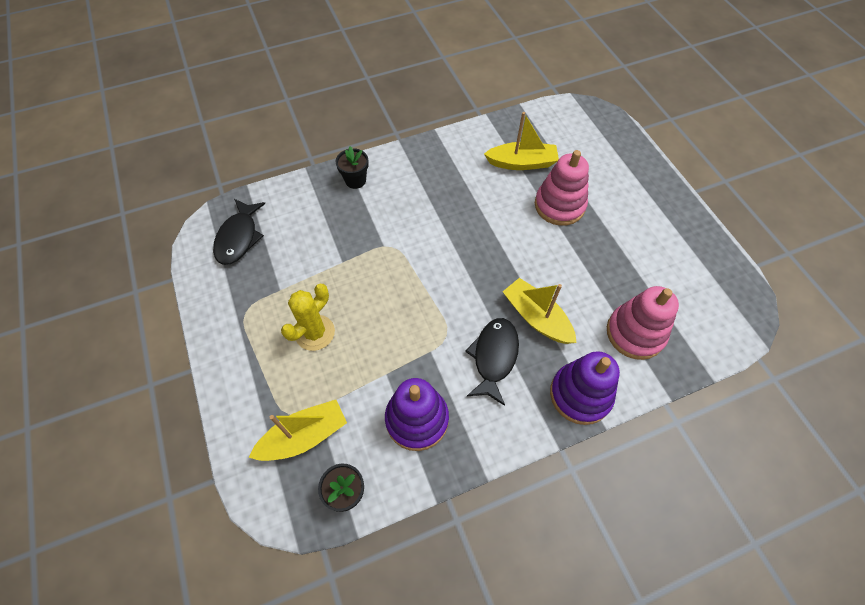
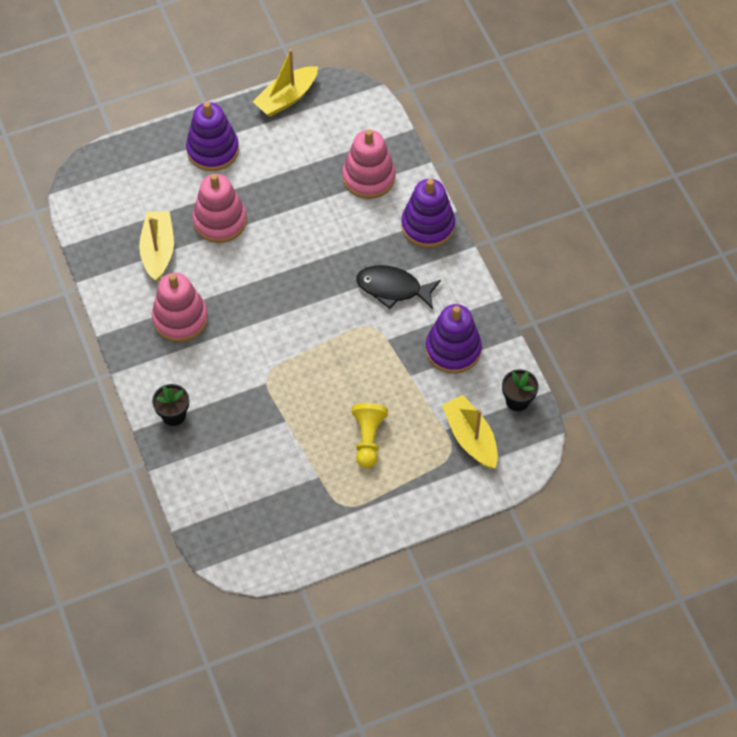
camera: 90 degrees left, 0 degrees up
black fish [213,199,266,265] -> none
yellow cactus [281,284,335,351] -> yellow pawn [352,403,388,468]
yellow boat [503,278,577,344] -> yellow boat moved to [252,49,318,117]
none -> pink stacking toy [152,273,208,342]
none -> purple stacking toy [186,102,239,171]

